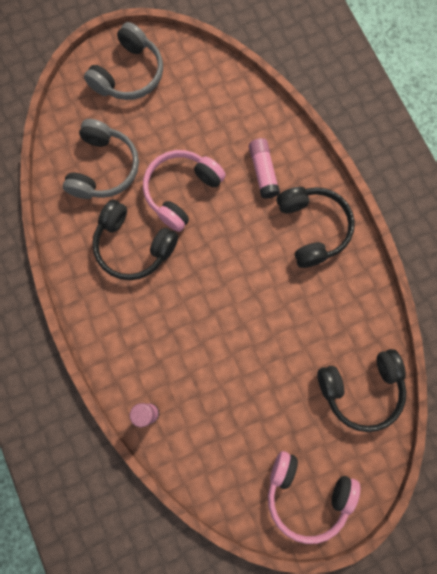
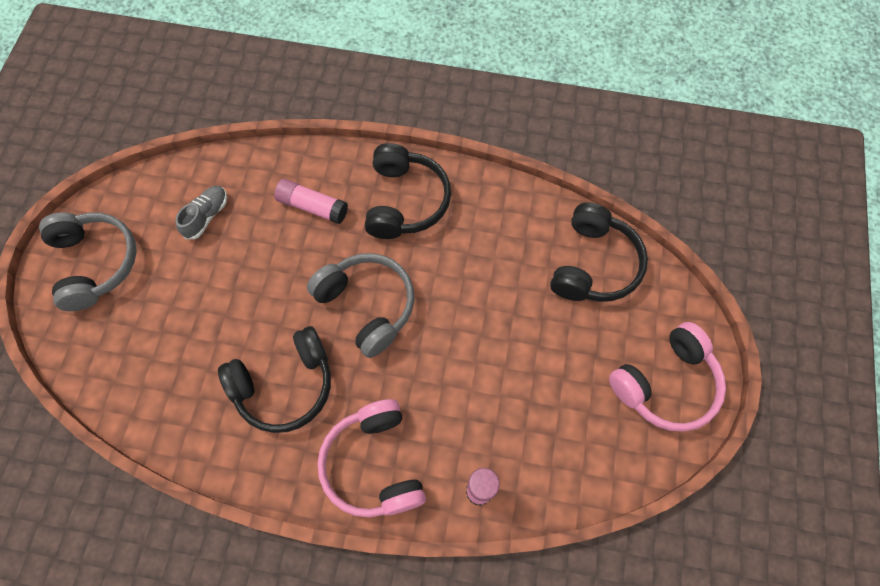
camera: 55 degrees left, 10 degrees down
grey headphones [63,119,139,199] -> grey headphones moved to [307,253,415,358]
pink headphones [143,150,226,232] -> pink headphones moved to [317,399,426,517]
black headphones [277,187,355,268] -> black headphones turned 75 degrees clockwise [365,143,451,239]
none -> grey shoe [176,186,227,239]

